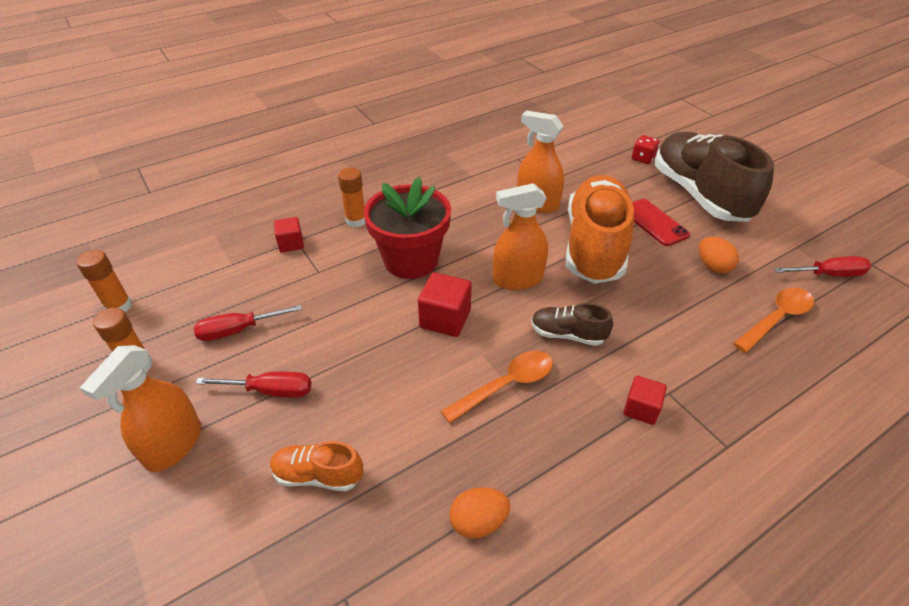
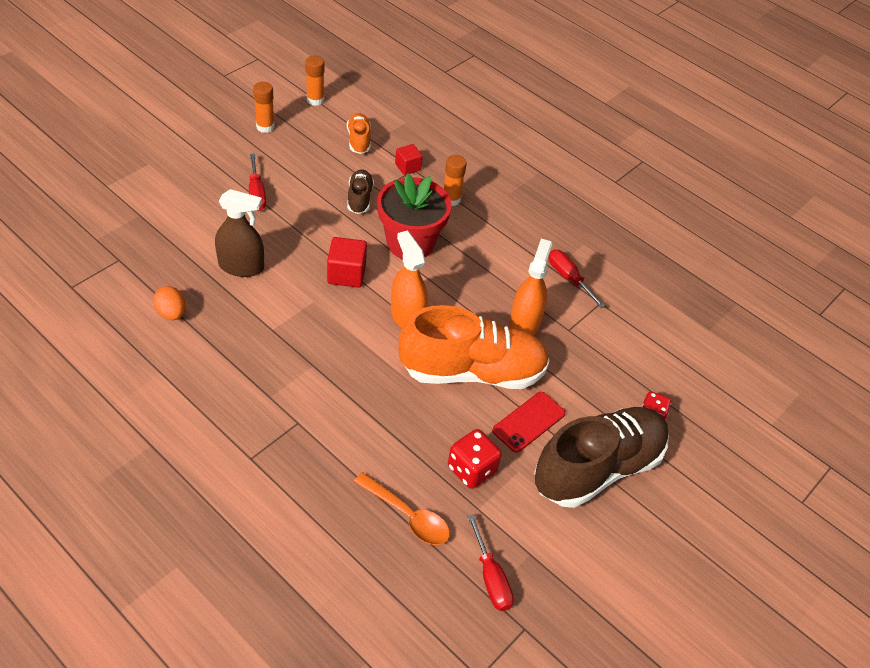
camera: 70 degrees right, 5 degrees up
orange spray bottle [80,345,201,472] -> none
red screwdriver [194,305,302,341] -> red screwdriver moved to [548,249,605,308]
orange shoe [270,441,363,491] -> orange shoe moved to [347,113,371,154]
orange spoon [441,351,553,423] -> none
brown shoe [531,303,613,346] -> brown shoe moved to [347,169,374,214]
red cube [623,376,667,425] -> none
orange egg [699,237,739,273] -> red dice [448,429,502,489]
none -> brown spray bottle [215,189,264,277]

